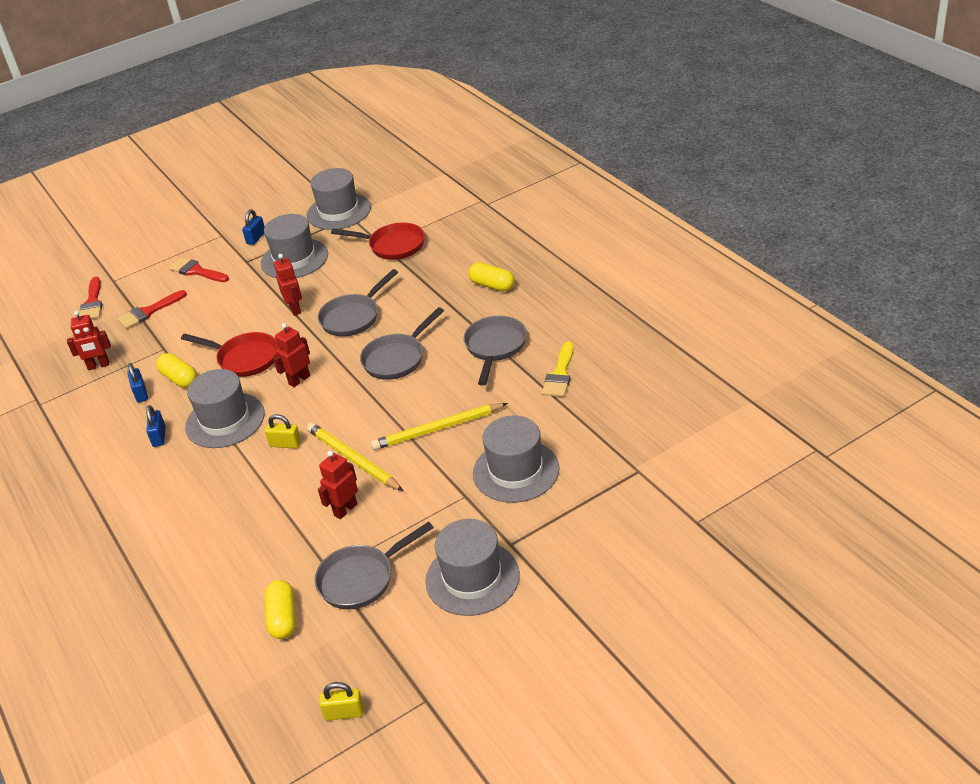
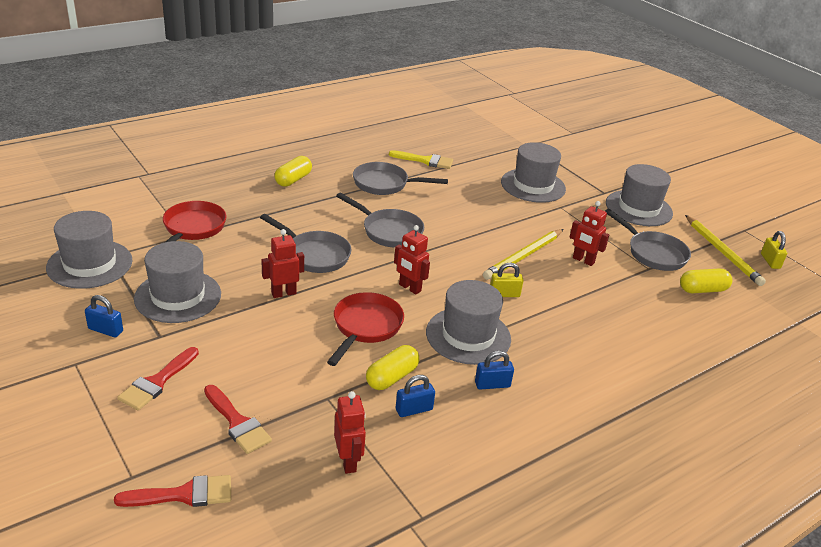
camera: 100 degrees left, 5 degrees down
yellow padlock [265,414,301,448] -> yellow padlock turned 75 degrees clockwise [490,262,524,297]
yellow pencil [371,403,508,450] -> yellow pencil moved to [685,215,766,286]

